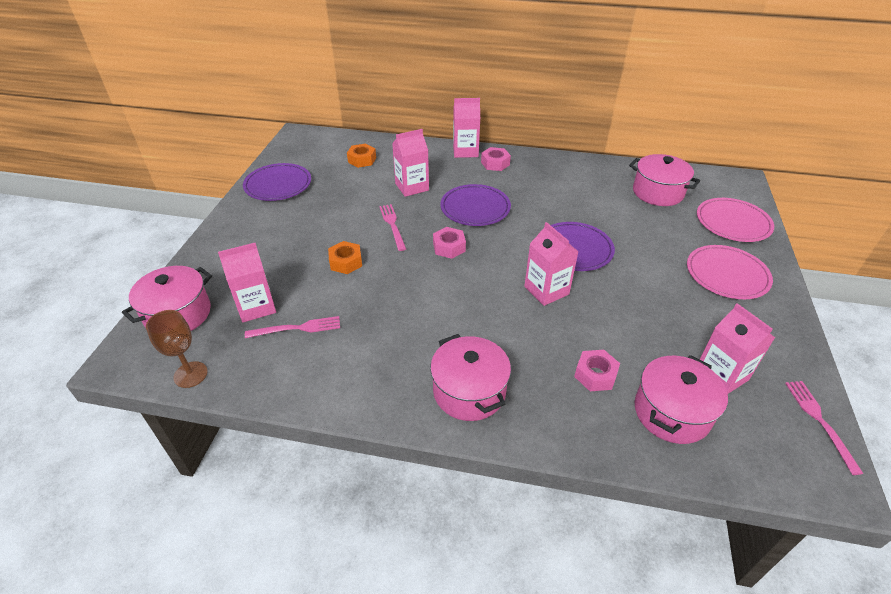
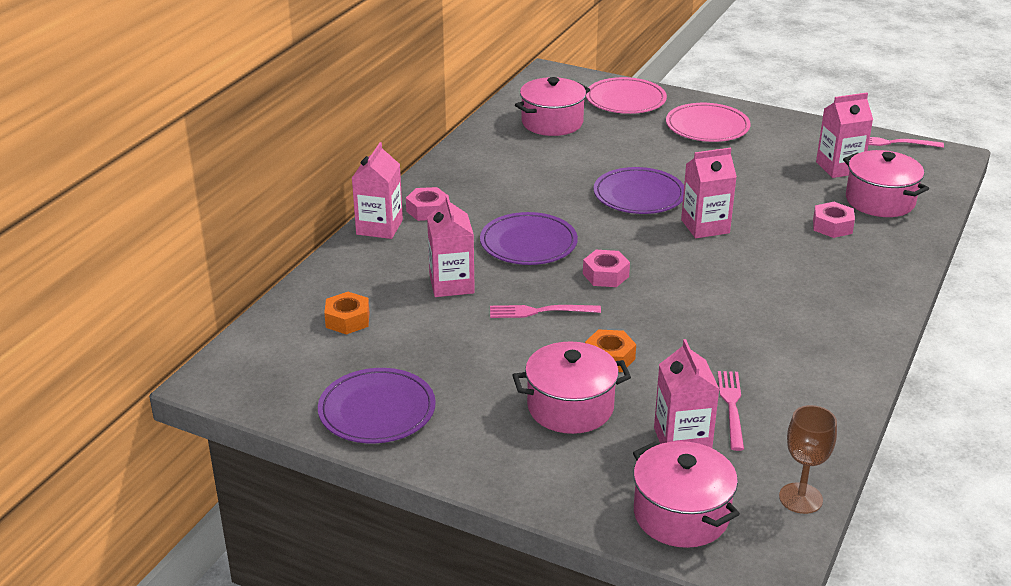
camera: 75 degrees left, 10 degrees down
pink pot [430,334,511,421] -> pink pot moved to [513,341,631,434]

